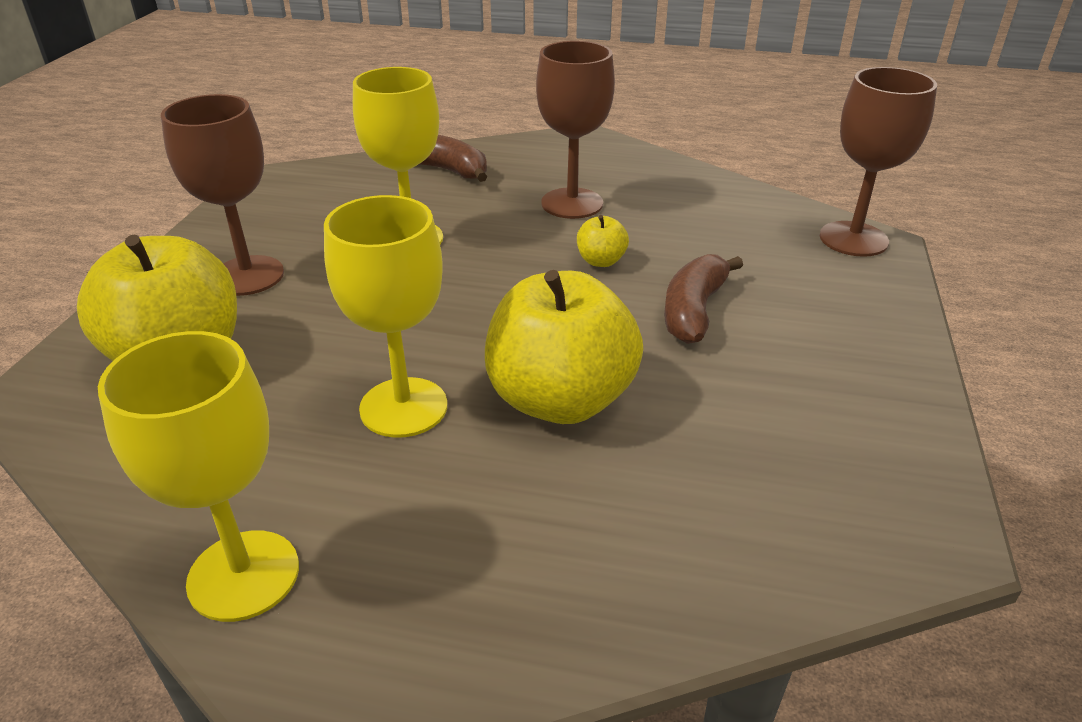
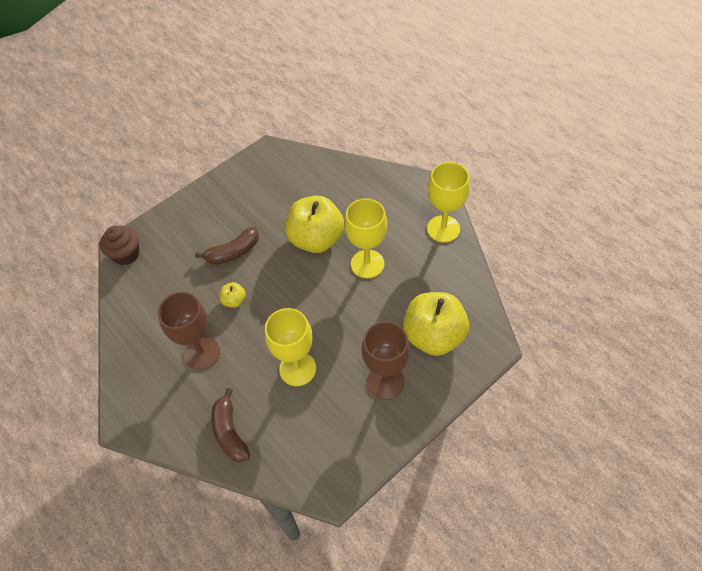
camera: 140 degrees left, 20 degrees up
brown goblet [820,67,937,257] -> brown cupcake [100,226,139,265]

